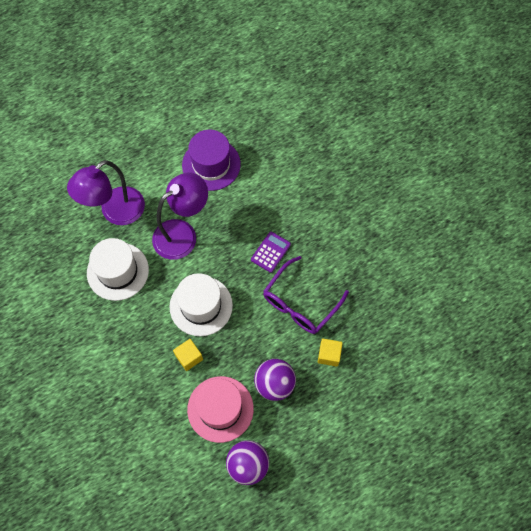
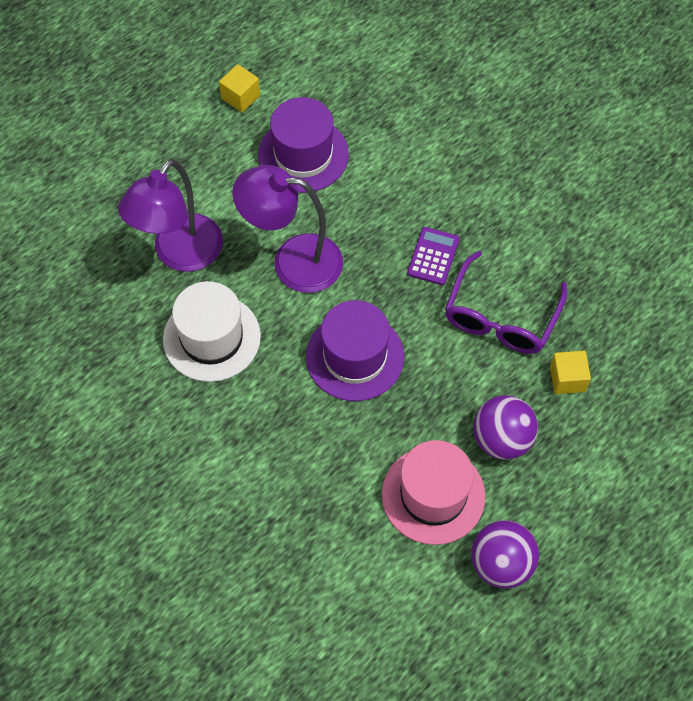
camera: 15 degrees left, 5 degrees down
purple lamp [152,172,208,260] -> purple lamp turned 120 degrees counterclockwise [232,165,343,293]
white hat [170,273,233,336] -> purple hat [306,300,404,401]
yellow cube [173,339,203,371] -> yellow cube moved to [219,64,260,112]

